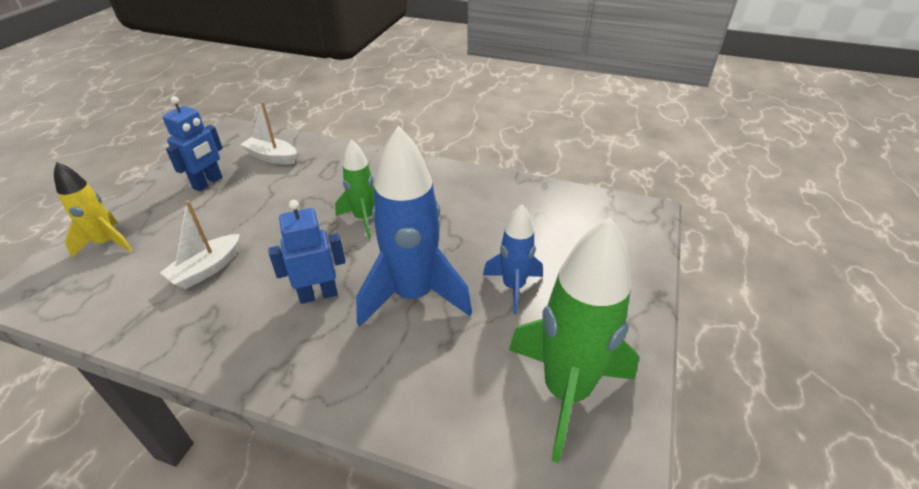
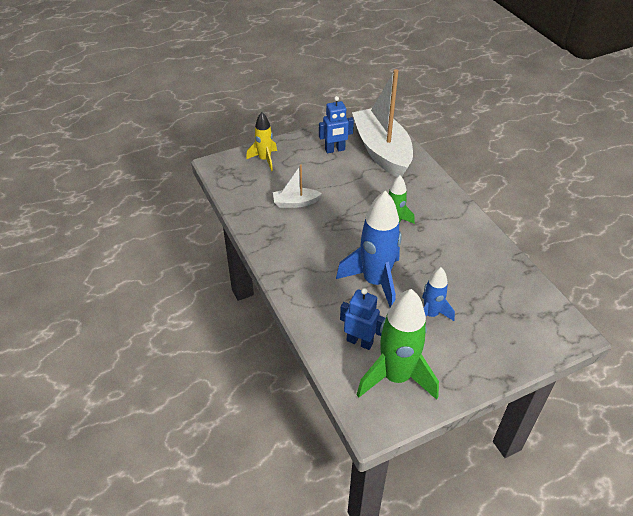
camera: 45 degrees right, 5 degrees up
white boat [240,101,297,165] -> white boat [352,69,413,177], size x2.22
blue robot [268,200,345,304] -> blue robot moved to [340,288,385,350]

